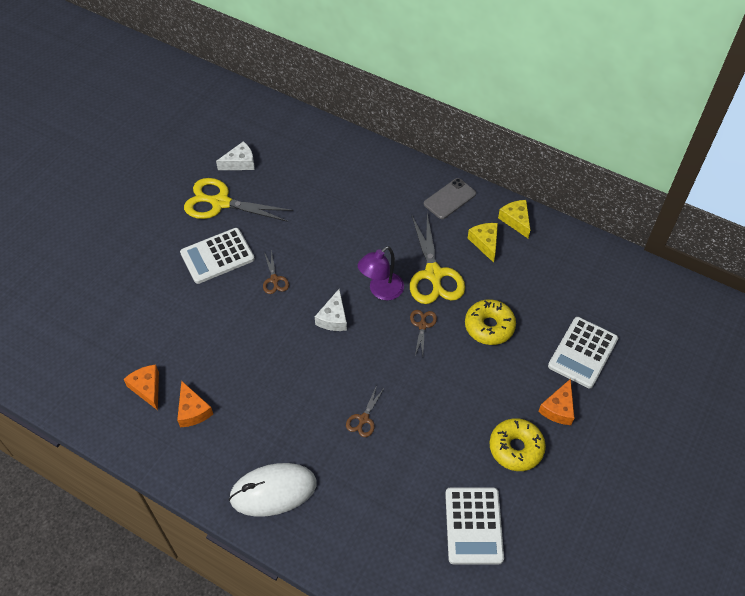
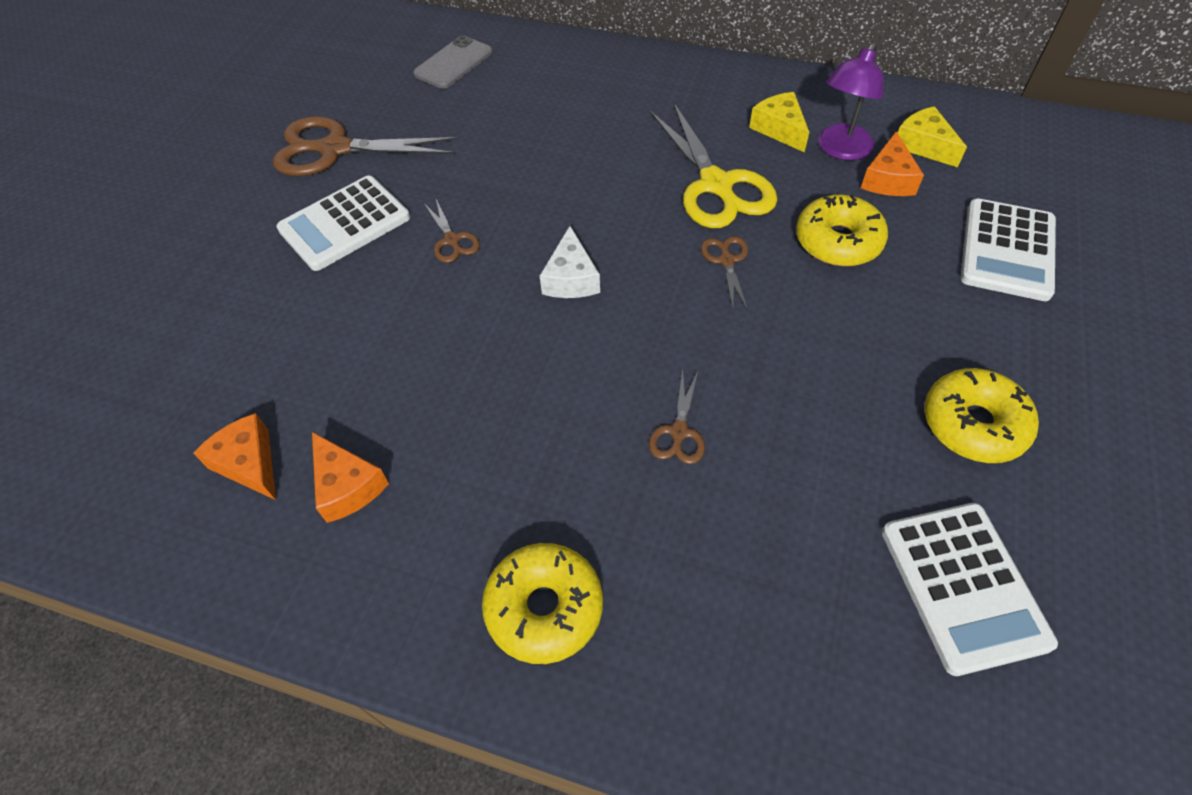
camera: 10 degrees left, 0 degrees up
yellow scissors [184,178,293,222] -> brown scissors [273,116,458,176]
white cheese [216,141,255,170] -> none
white mouse [229,463,317,517] -> yellow donut [482,543,603,664]
purple lamp [358,246,404,300] -> purple lamp moved to [818,42,884,160]
grey phone [424,178,476,219] -> grey phone moved to [413,35,492,89]
yellow cheese [498,200,530,238] -> yellow cheese moved to [898,106,967,167]
orange cheese [538,379,574,425] -> orange cheese moved to [861,131,924,196]

